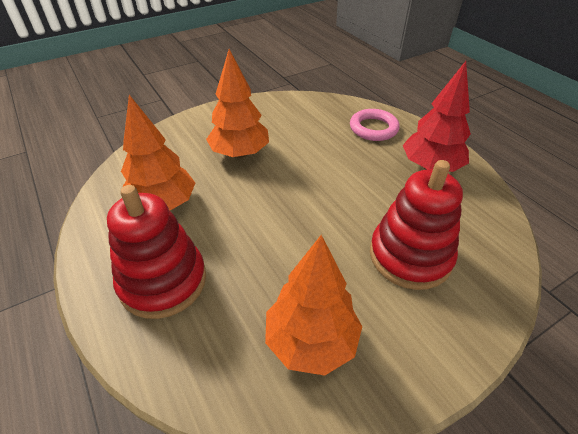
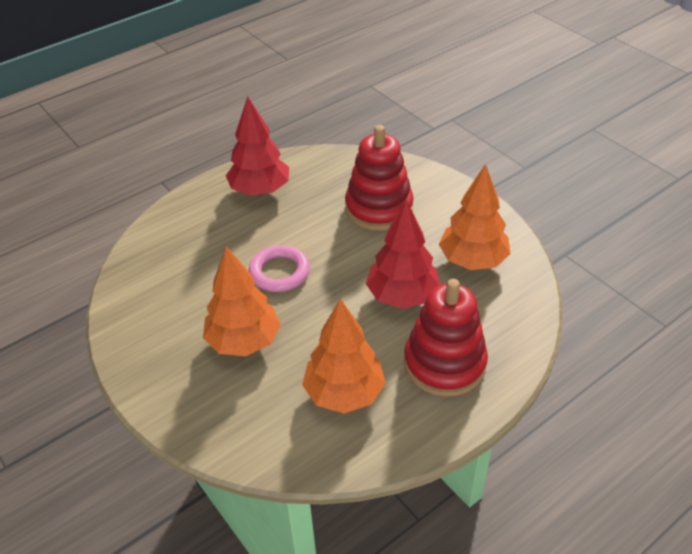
camera: 95 degrees left, 0 degrees up
pink ring [350,109,400,141] -> pink ring moved to [249,245,310,292]
none -> red tree [366,200,440,309]

